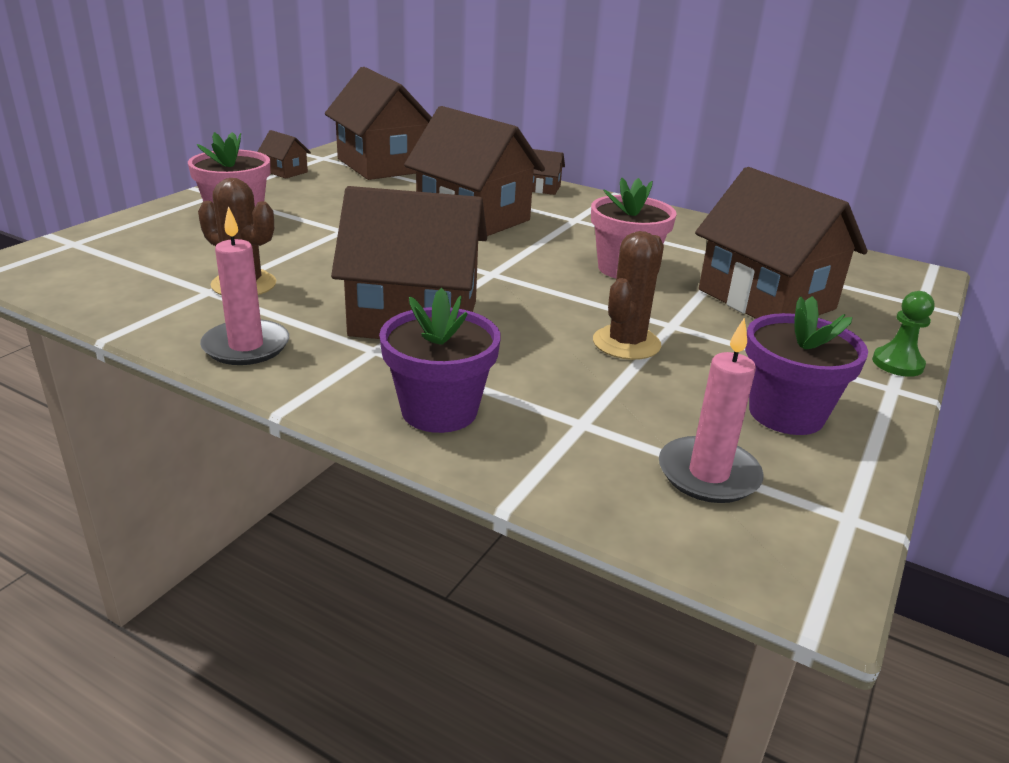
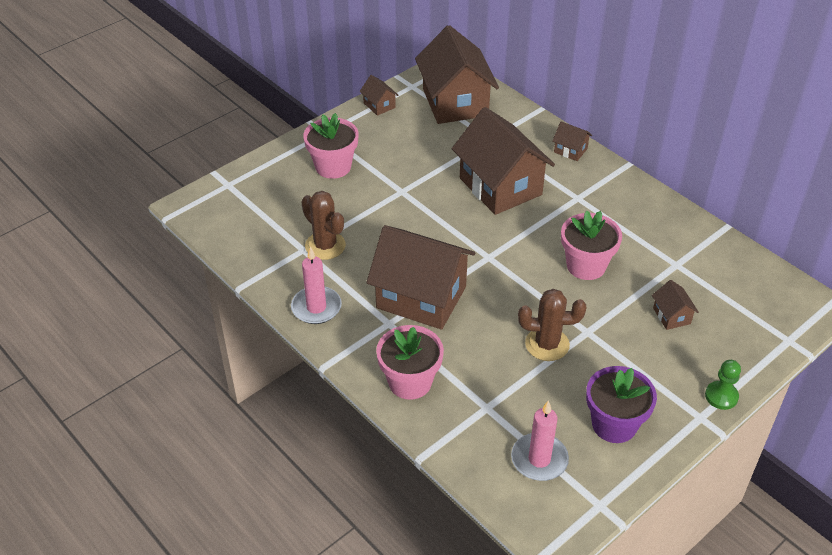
camera: 20 degrees right, 15 degrees up
purple flower pot [379,288,501,433] -> pink flower pot [376,325,444,400]
brown cactus [593,231,664,360] -> brown cactus turned 45 degrees clockwise [518,289,587,361]
brown house [695,167,868,319] -> brown house [652,280,699,330], size x0.42

